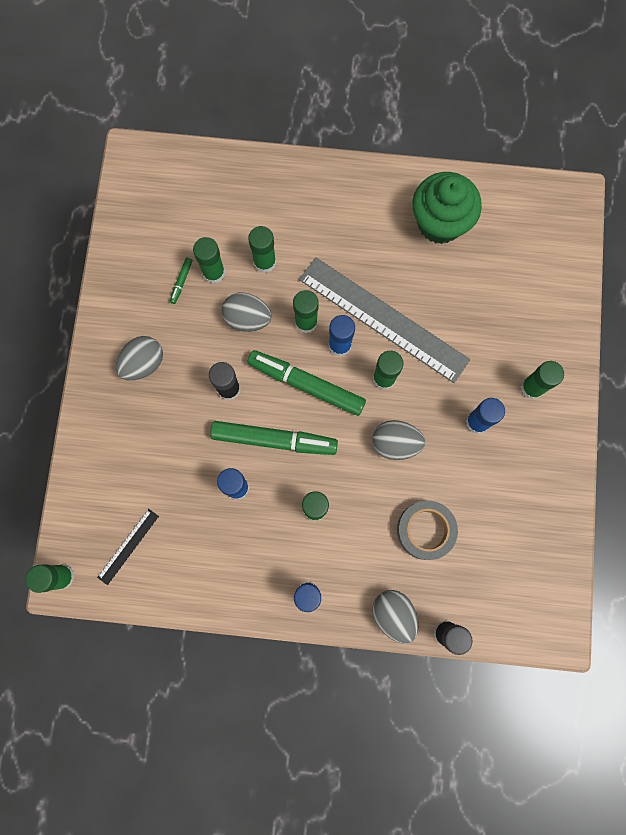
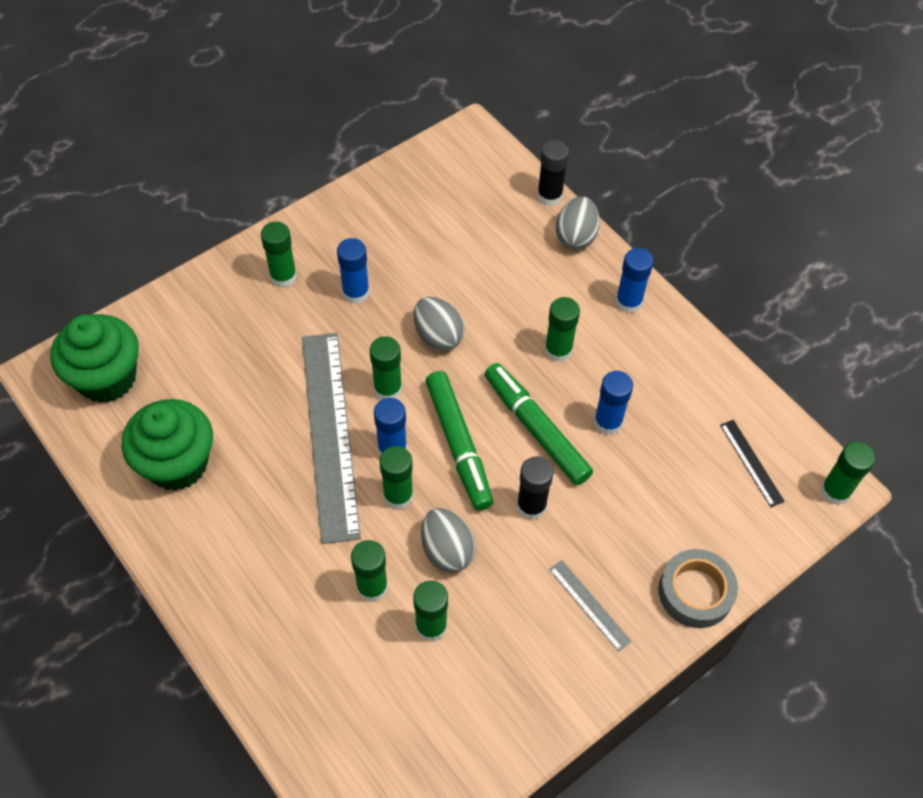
camera: 135 degrees left, 20 degrees down
black ruler [97,509,159,585] -> black ruler turned 75 degrees clockwise [720,420,785,507]
grey egg [116,336,163,381] -> grey ruler [549,560,632,652]
green marker [170,257,193,304] -> none
grey tape [397,501,458,560] -> grey tape moved to [659,549,738,628]
none -> green cupcake [50,314,139,403]

